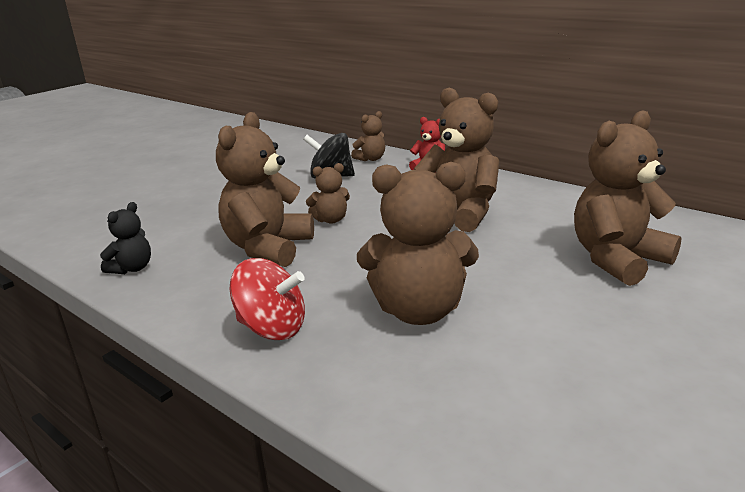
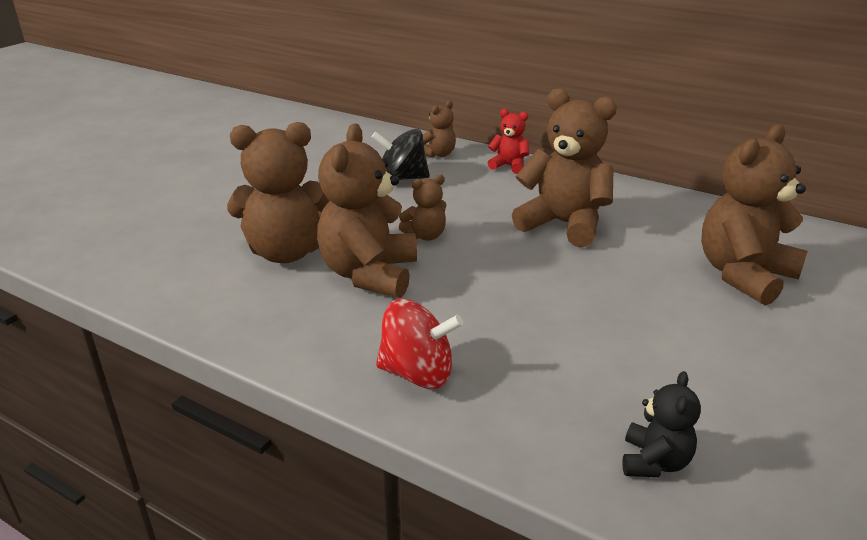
camera: 10 degrees left, 5 degrees up
black teddy bear [100,202,151,274] -> black teddy bear moved to [622,371,701,477]
brown teddy bear [357,162,479,325] -> brown teddy bear moved to [227,122,330,263]

